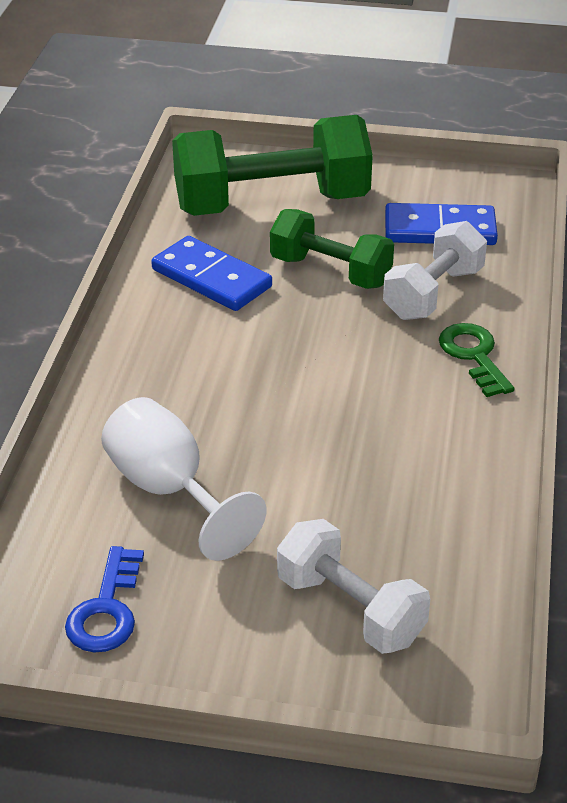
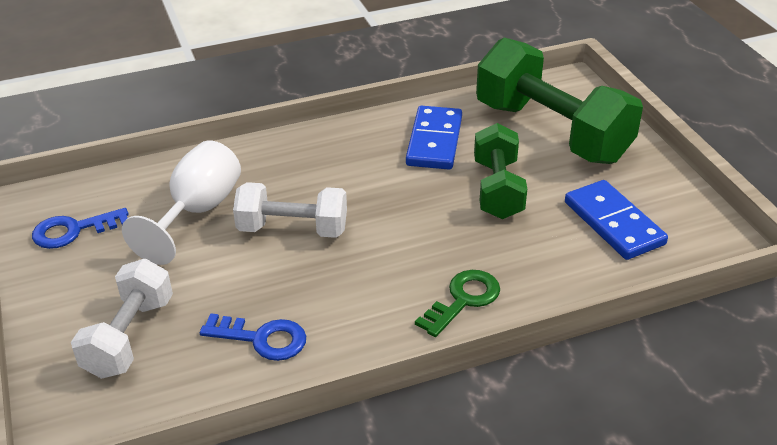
camera: 60 degrees right, 0 degrees up
white dumbbell [383,221,487,320] -> white dumbbell moved to [233,182,347,238]
none -> blue key [200,313,306,361]

